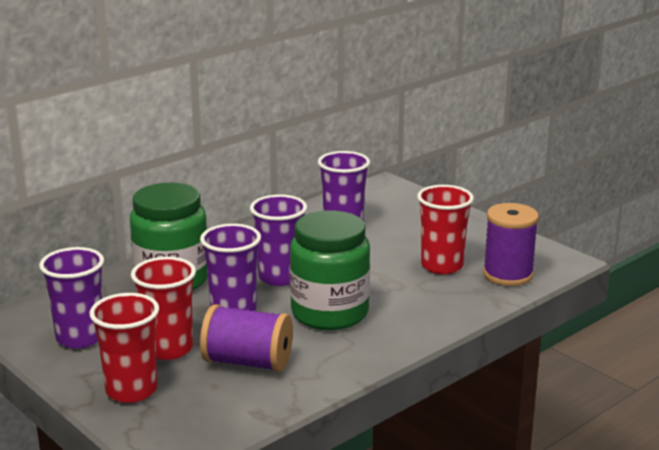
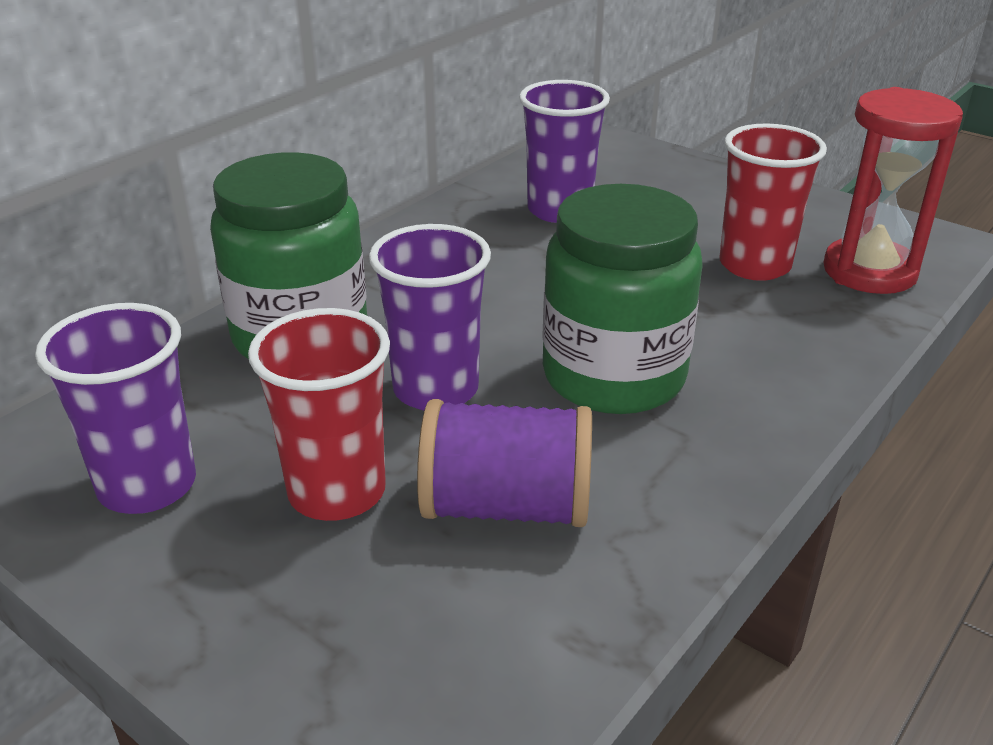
camera: 10 degrees left, 10 degrees up
red cup [90,293,159,403] -> none
purple cup [250,194,307,286] -> none
purple spool [483,203,539,286] -> red hourglass [823,87,963,294]

